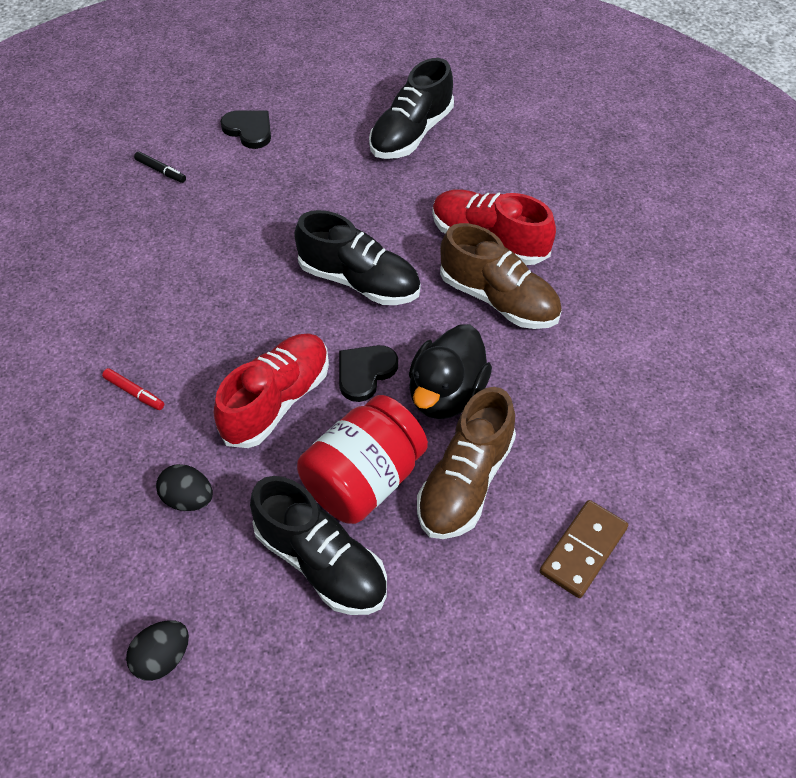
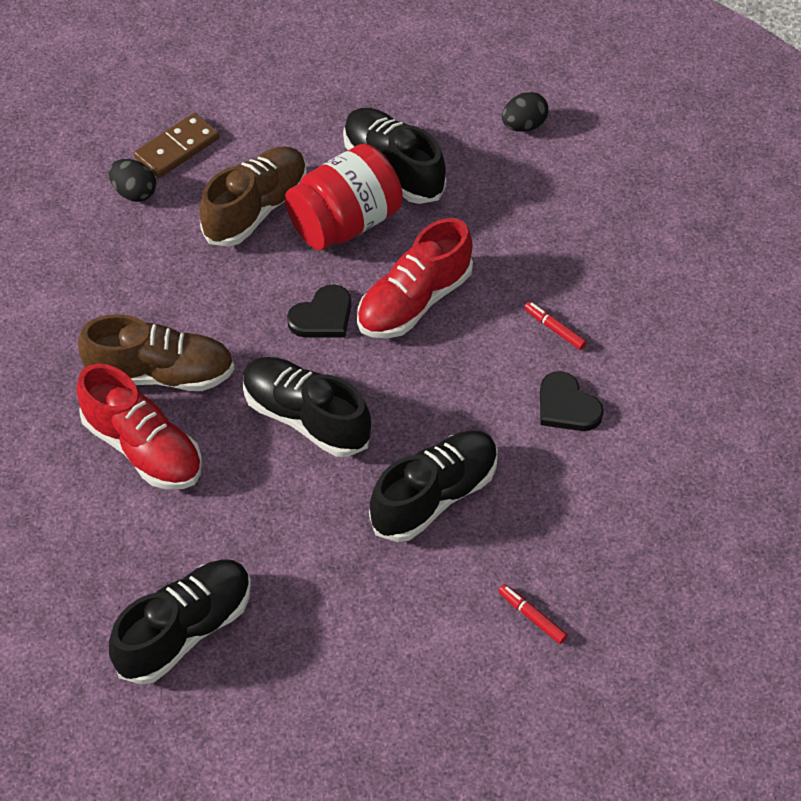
camera: 170 degrees left, 0 degrees up
black marker [134,151,186,183] -> red marker [498,584,568,644]
black egg [156,464,213,511] -> black egg moved to [109,159,156,202]
black heart [220,111,271,149] -> black heart moved to [540,371,604,431]
black duck [409,324,492,419] -> none
brown shoe [440,223,562,329] -> brown shoe turned 135 degrees clockwise [78,314,235,391]
none -> black shoe [369,430,498,542]

